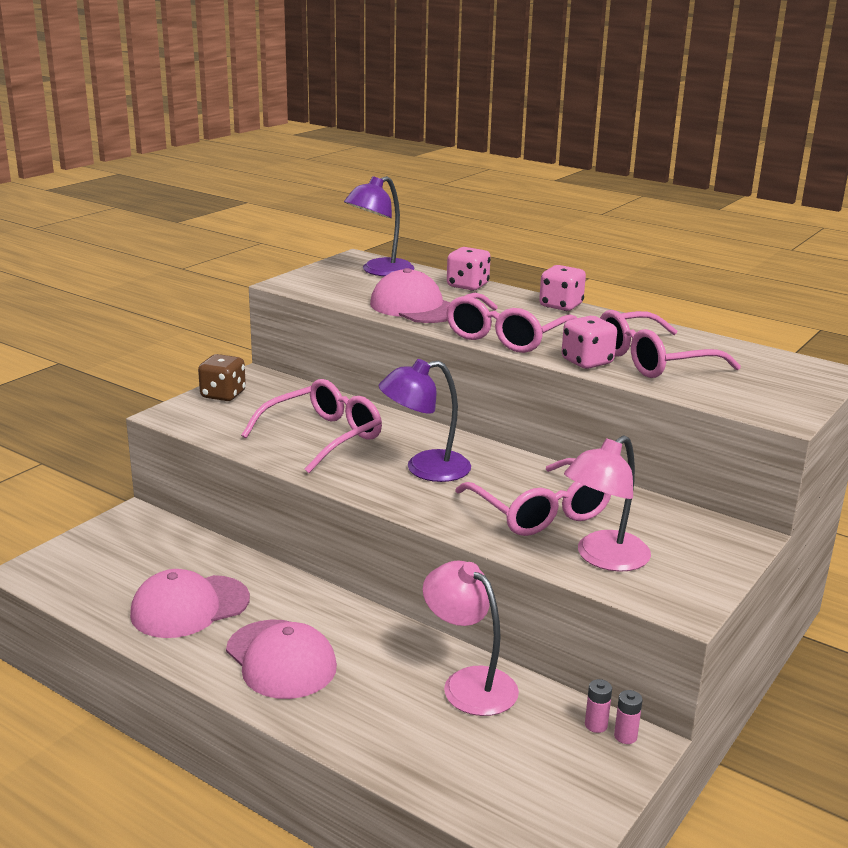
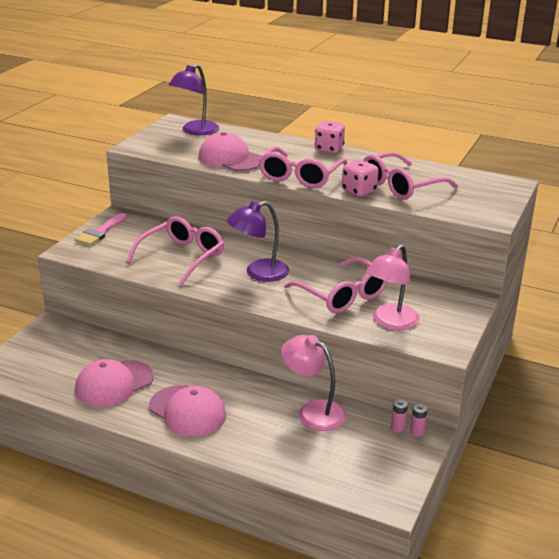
camera: 10 degrees left, 5 degrees up
brown dice [198,354,246,401] -> pink brush [75,213,127,246]
pink dice [447,247,491,291] -> none

